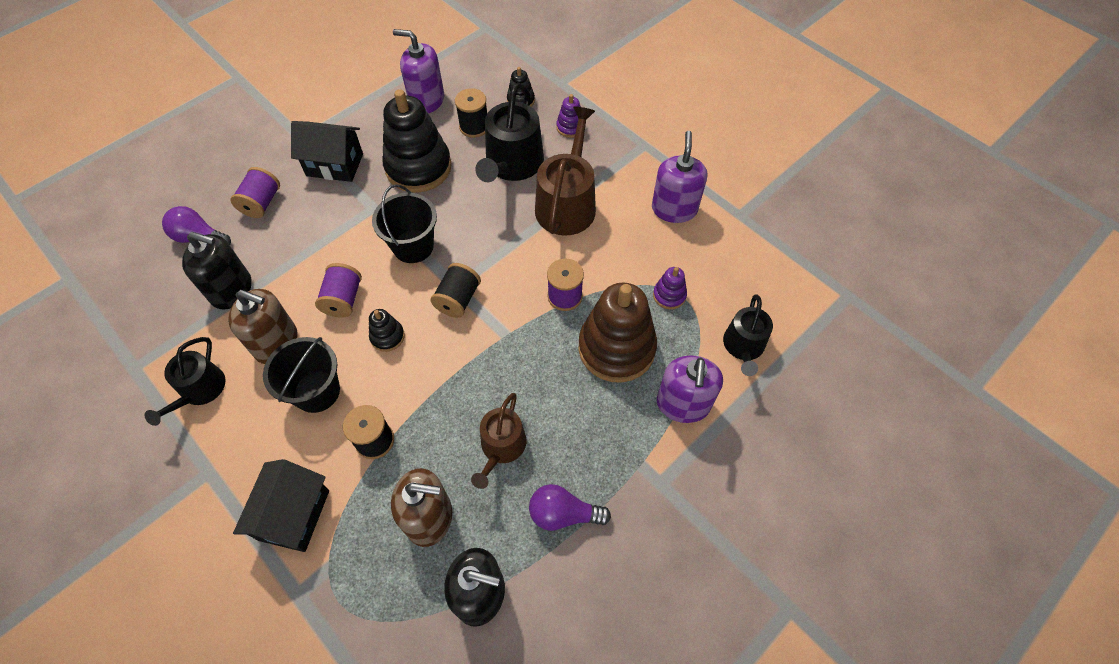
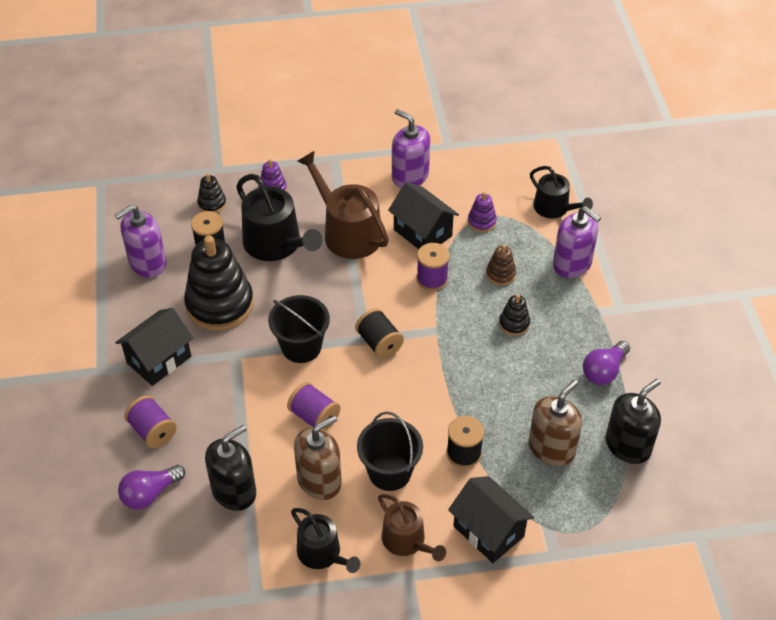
camera: 55 degrees left, 10 degrees down
black stacking toy [369,309,405,352] -> black stacking toy moved to [499,294,530,336]
brown watering can [471,393,526,489] -> brown watering can moved to [378,494,446,561]
brown stacking toy [579,282,657,383] -> brown stacking toy [486,244,516,286], size x0.45
none -> black house [388,182,459,249]

